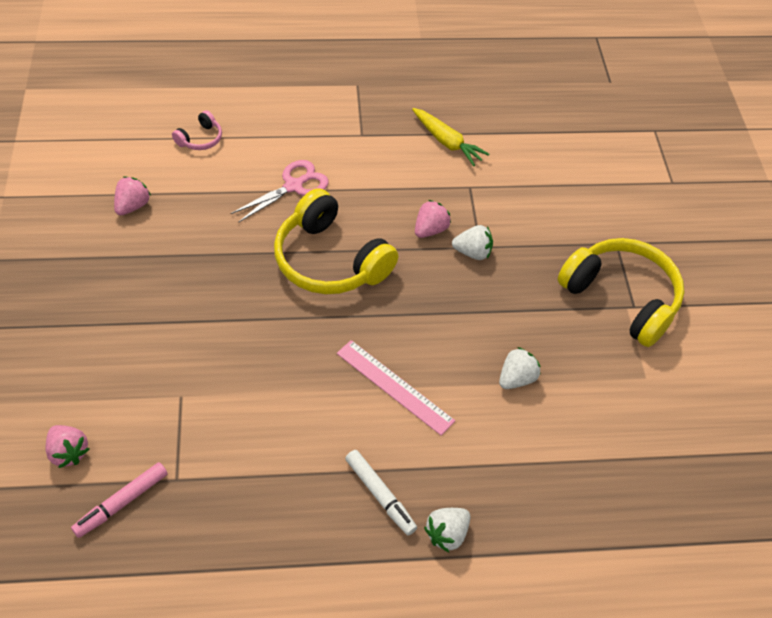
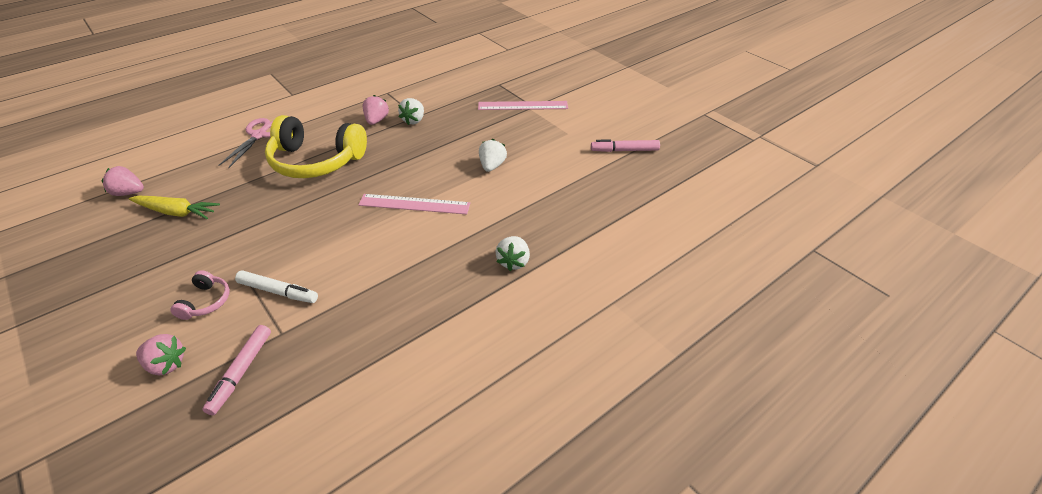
camera: 30 degrees left, 10 degrees down
pink strawberry [114,177,151,215] -> pink strawberry turned 75 degrees counterclockwise [101,166,144,196]
pink headphones [172,110,222,150] -> pink headphones moved to [171,270,230,320]
white marker [345,450,417,536] -> white marker moved to [235,270,318,303]
yellow carrot [412,108,490,166] -> yellow carrot moved to [129,196,220,219]
white strawberry [452,225,493,260] -> white strawberry turned 135 degrees clockwise [398,98,424,125]
yellow headphones [558,238,685,347] -> pink ruler [478,101,568,110]
none -> pink marker [591,139,660,152]

